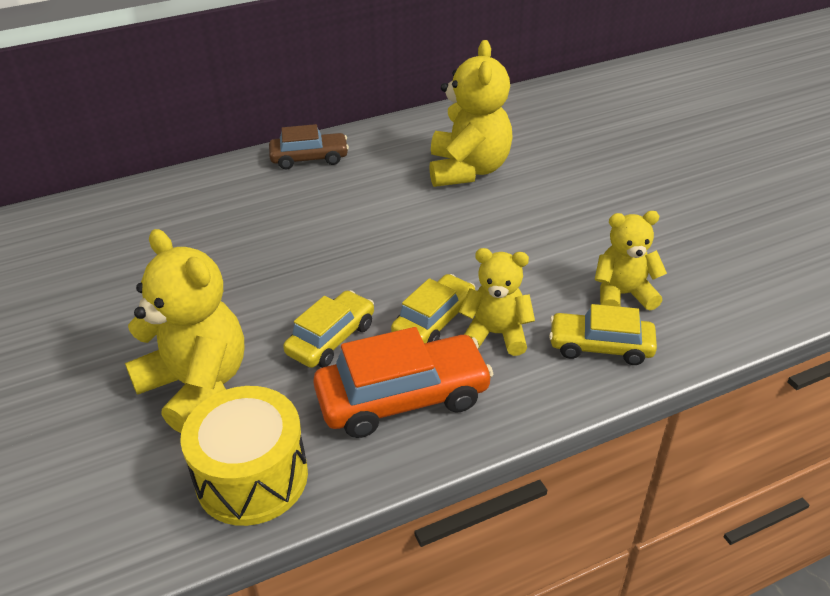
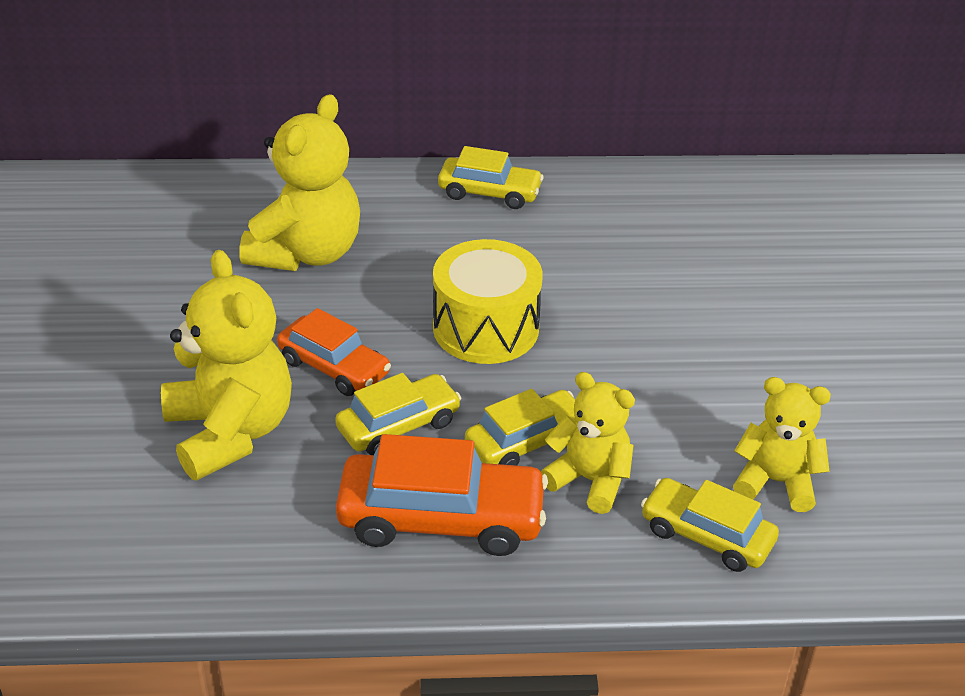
camera: 20 degrees right, 0 degrees up
yellow drum [180,386,308,526] -> yellow drum moved to [433,239,542,364]
brown car [269,124,349,169] -> yellow car [438,146,544,209]
yellow teddy bear [429,40,513,187] -> yellow teddy bear moved to [239,94,360,271]
none -> orange car [277,308,391,396]

